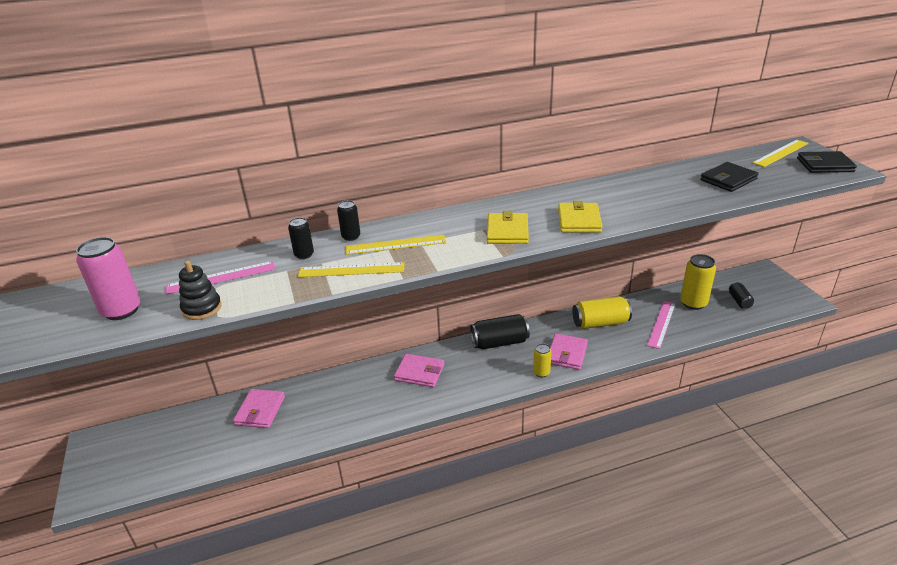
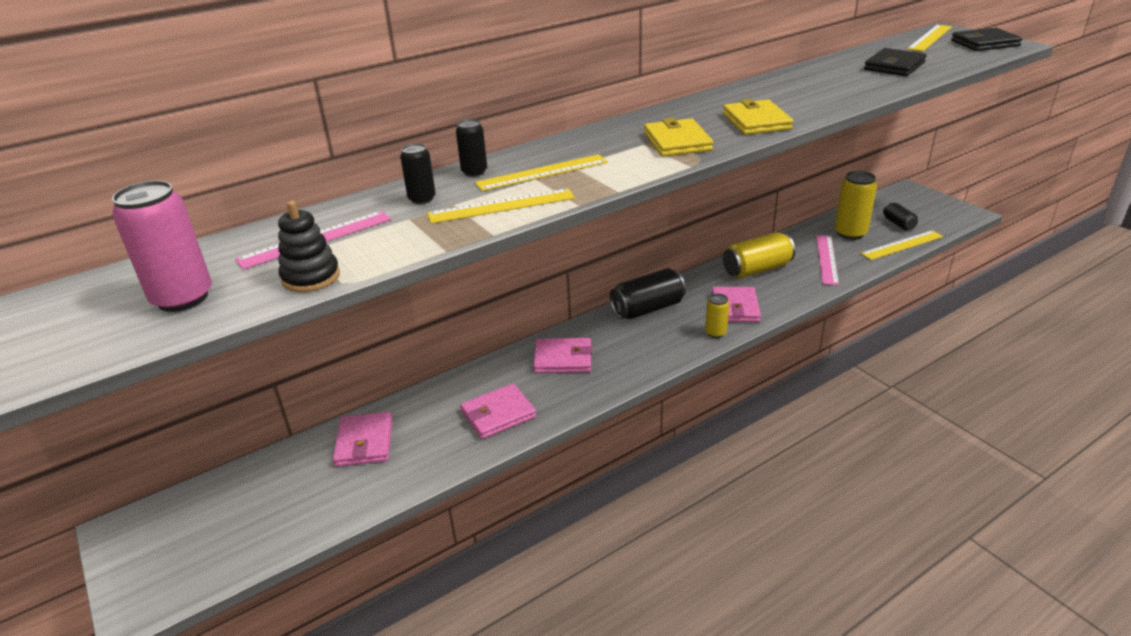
camera: 15 degrees left, 0 degrees up
none -> pink wallet [460,384,537,439]
none -> yellow ruler [860,231,943,260]

